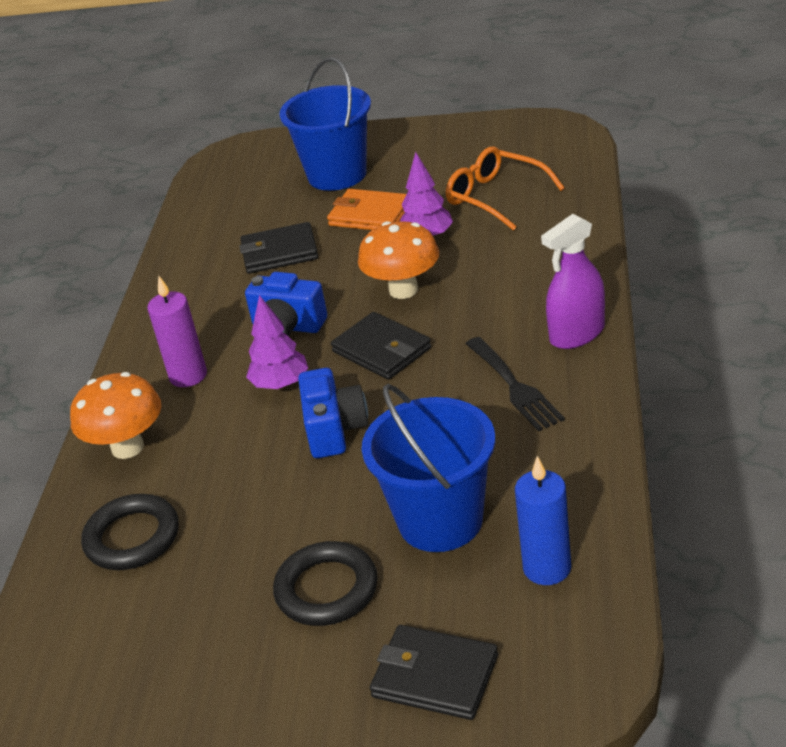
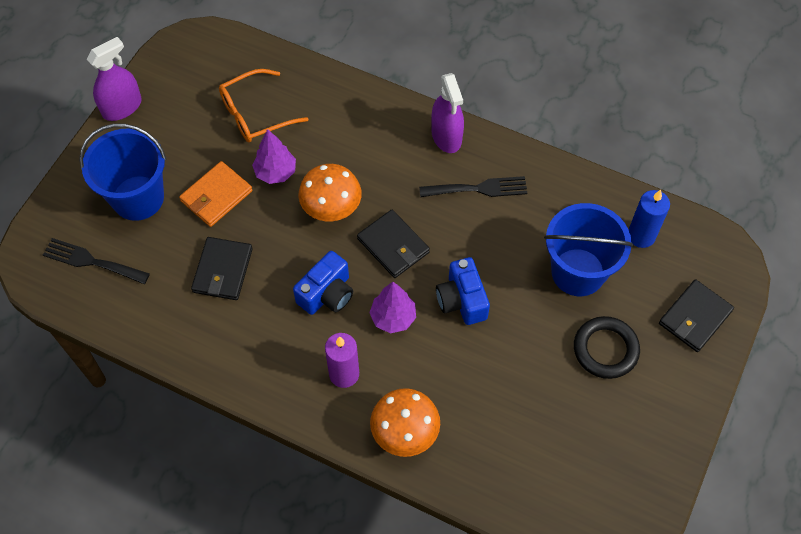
camera: 75 degrees left, 25 degrees up
black ring [81,494,179,570] -> none
blue camera [298,368,368,458] -> blue camera turned 120 degrees counterclockwise [436,257,490,325]
black wallet [331,312,431,380] -> black wallet turned 75 degrees clockwise [357,209,430,278]
none -> black fork [43,238,150,284]
none -> purple spray bottle [87,37,142,121]

